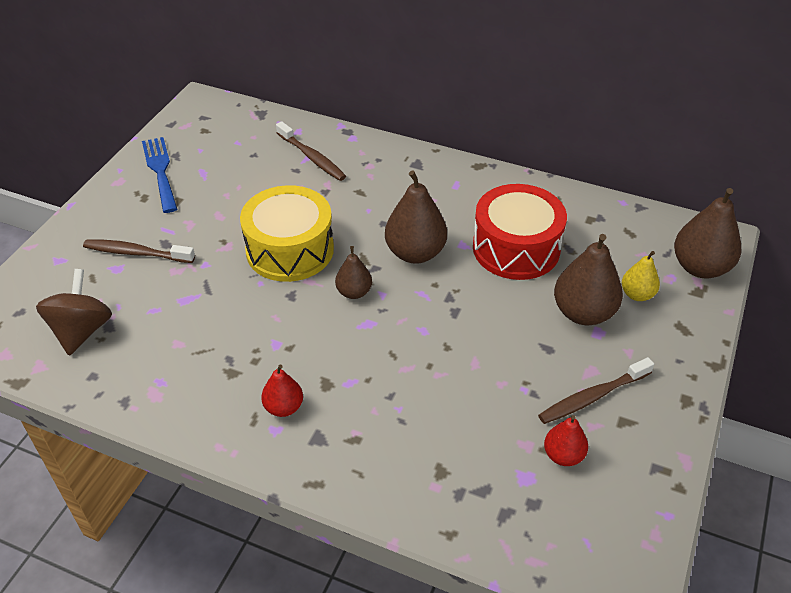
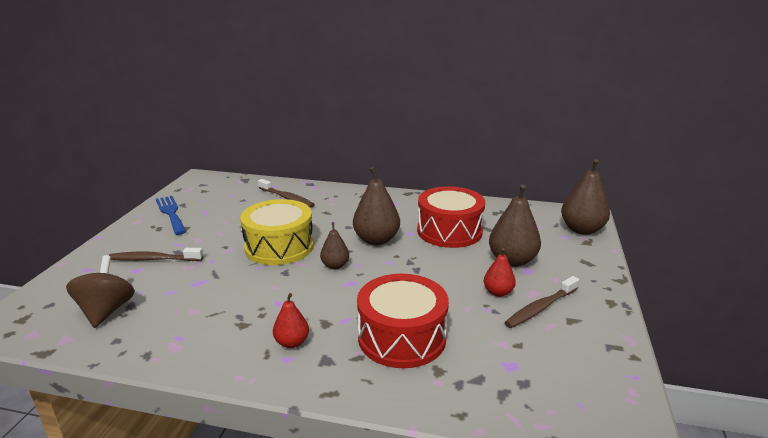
camera: 10 degrees left, 20 degrees down
red pear [544,415,588,466] -> red pear moved to [484,248,516,297]
yellow pear [622,251,660,301] -> none
none -> red drum [357,274,449,368]

